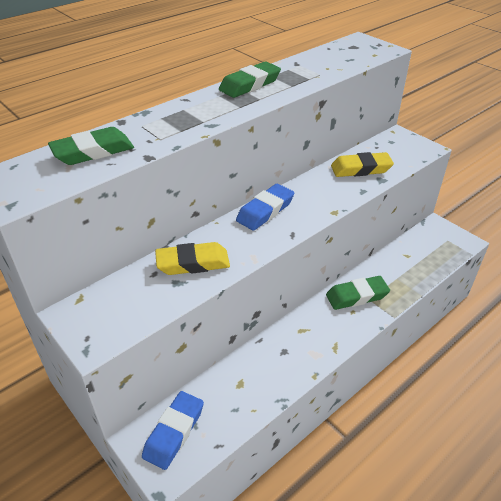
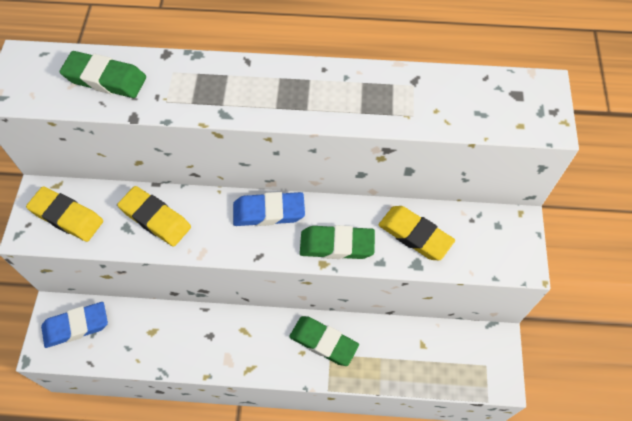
camera: 45 degrees right, 20 degrees up
green eraser [219,61,281,98] -> green eraser moved to [300,225,375,259]
none -> yellow eraser [26,186,103,242]

